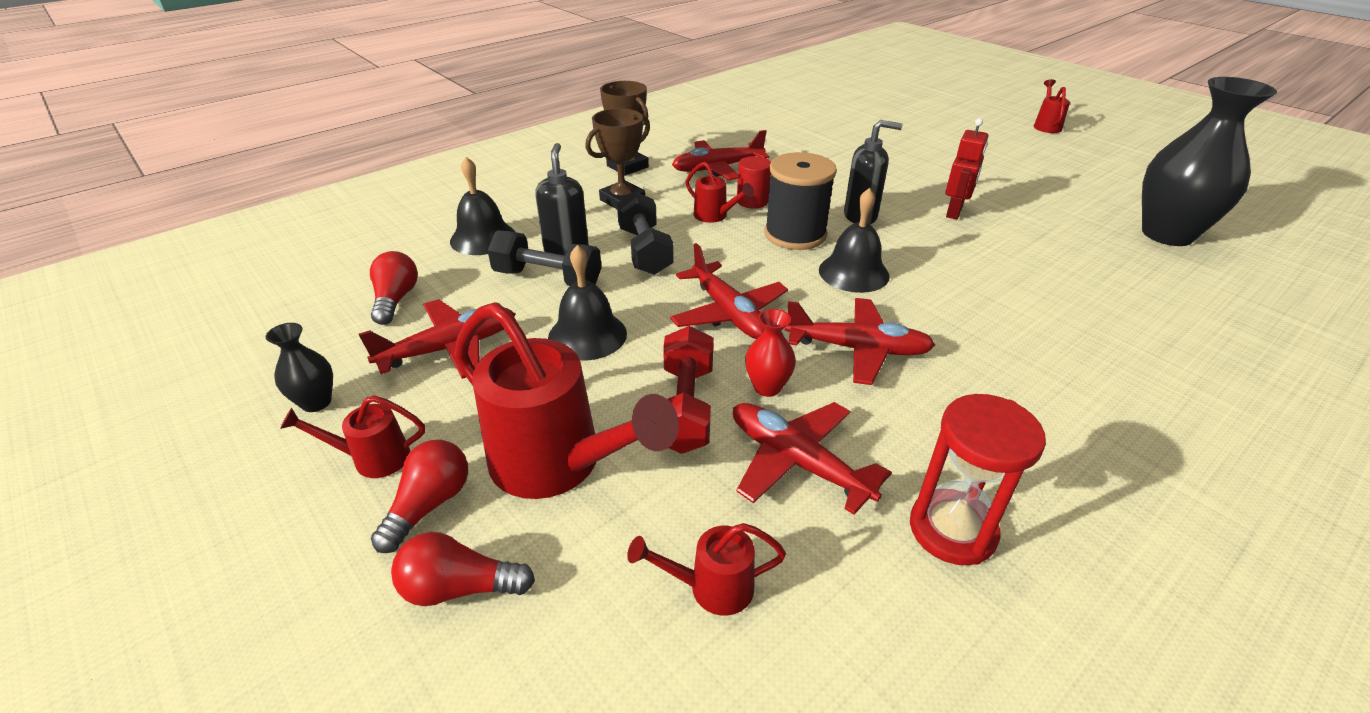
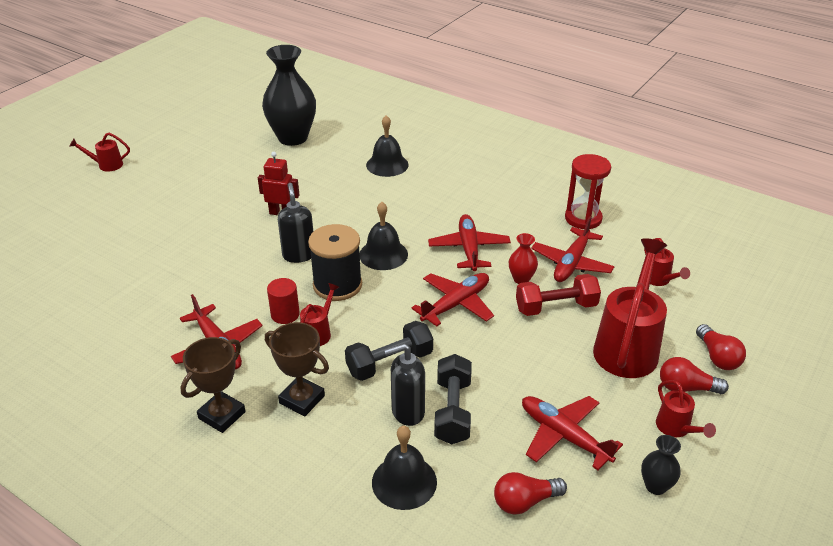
camera: 105 degrees left, 0 degrees up
black bell [548,245,627,361] -> black bell moved to [366,115,409,177]

